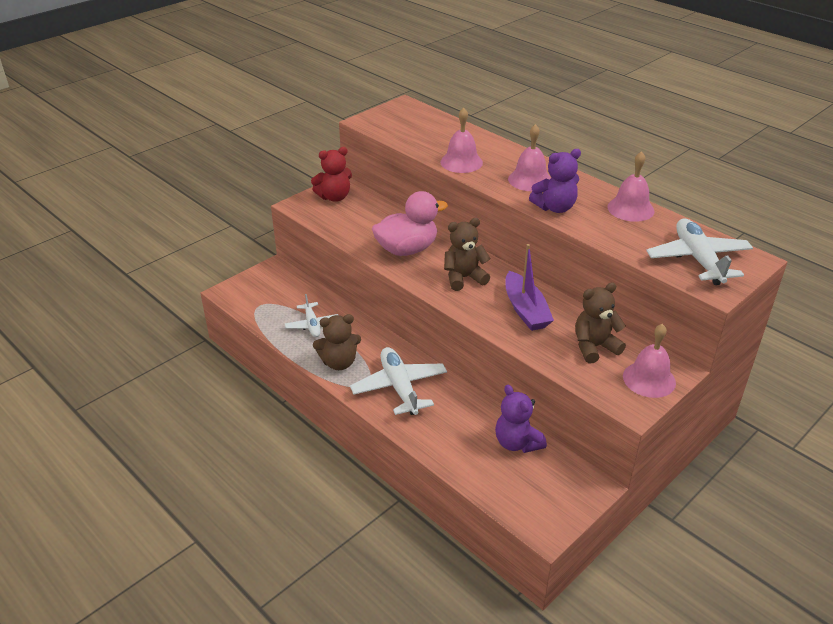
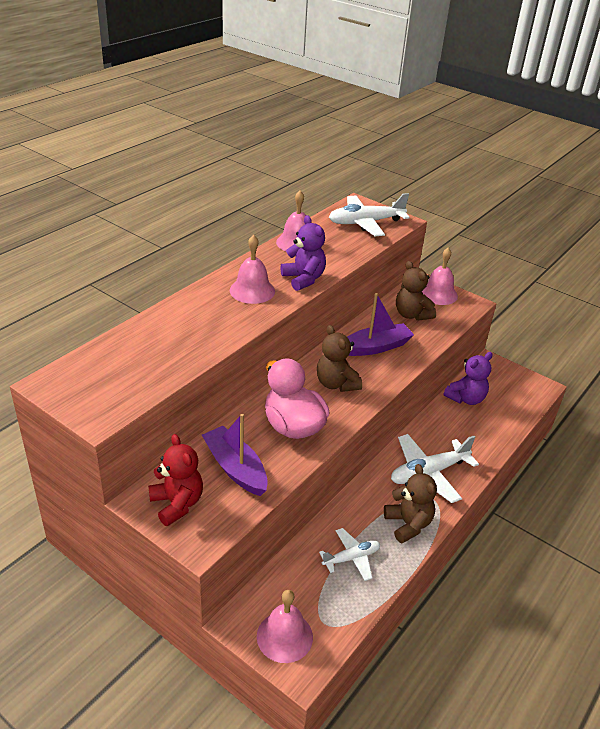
camera: 100 degrees left, 0 degrees up
pink bell [440,108,483,173] -> pink bell moved to [257,590,313,663]
none -> purple boat [202,414,268,496]

